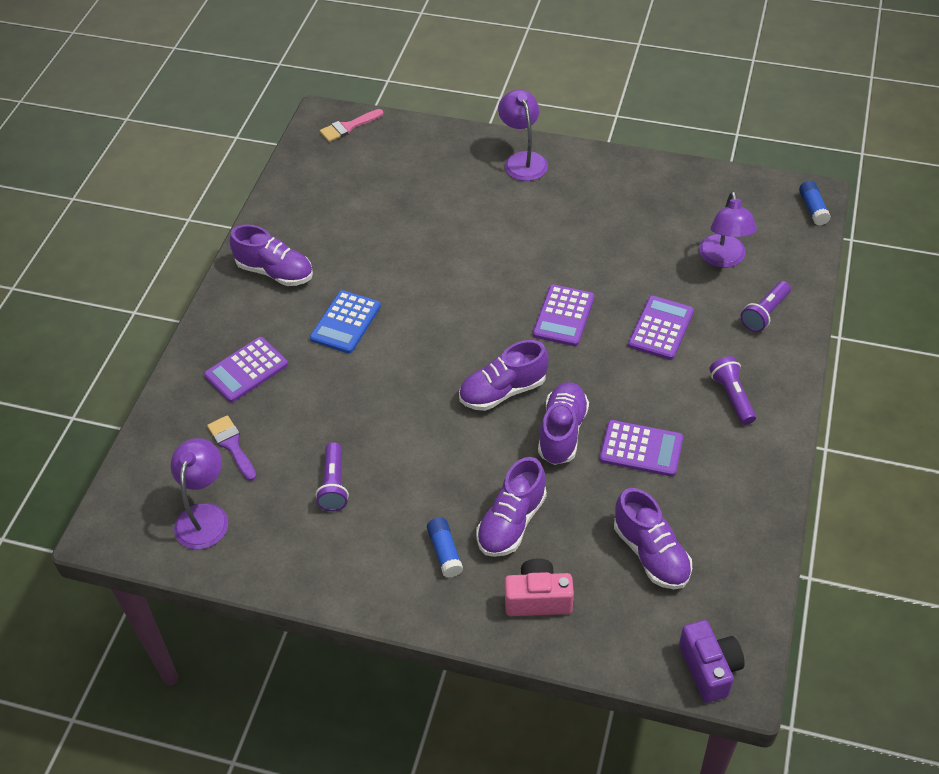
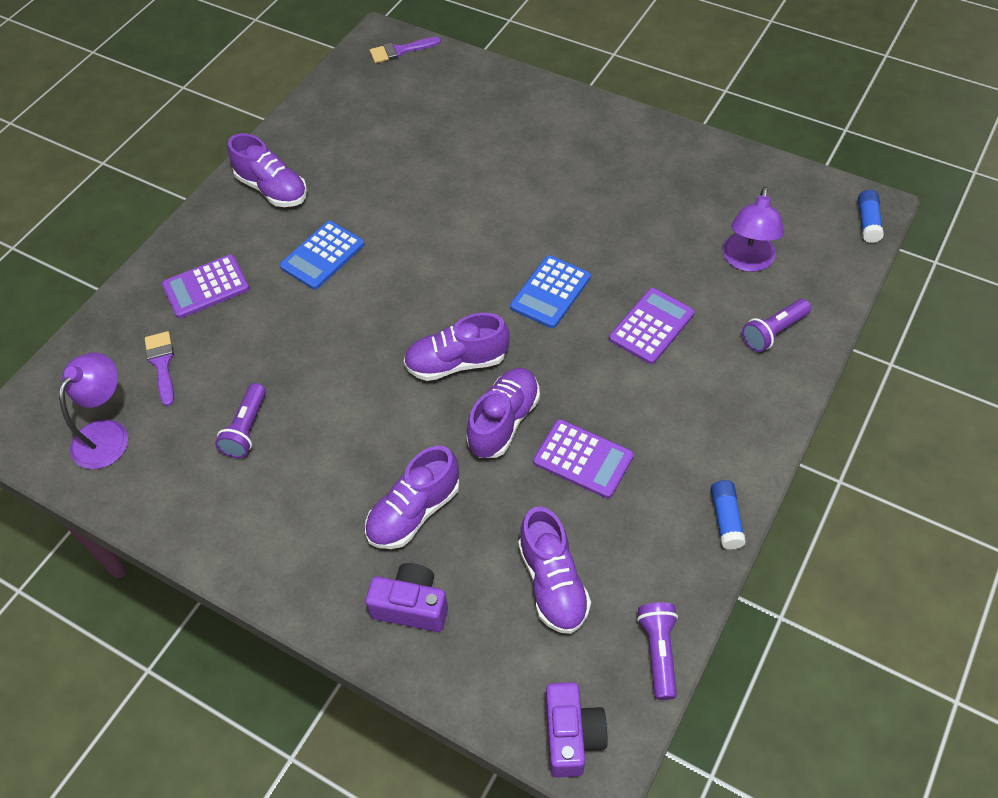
camera: 15 degrees right, 5 degrees up
pink brush [320,109,383,142] -> purple brush [370,37,441,63]
blue glue stick [427,517,463,578] -> blue glue stick moved to [711,480,746,550]
purple lamp [498,89,548,181] -> none
pink camera [505,559,574,616] -> purple camera [365,563,448,632]
purple calculator [533,285,594,346] -> blue calculator [510,255,591,328]
purple flashlight [709,356,756,425] -> purple flashlight moved to [637,602,678,700]

